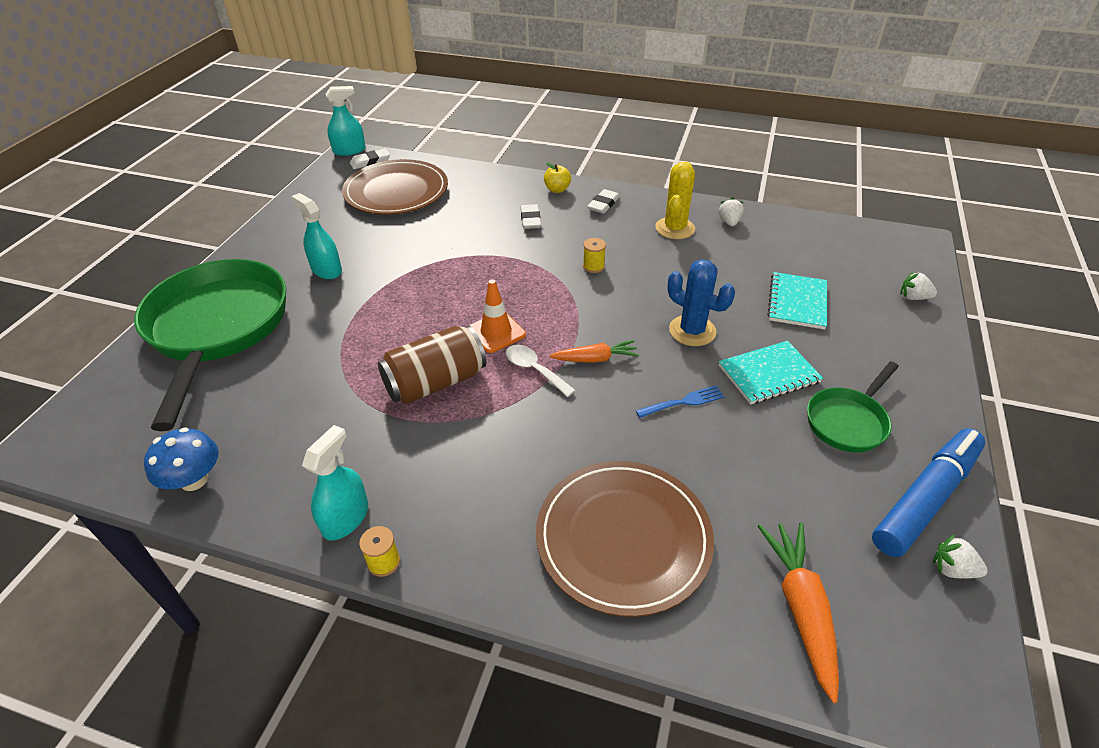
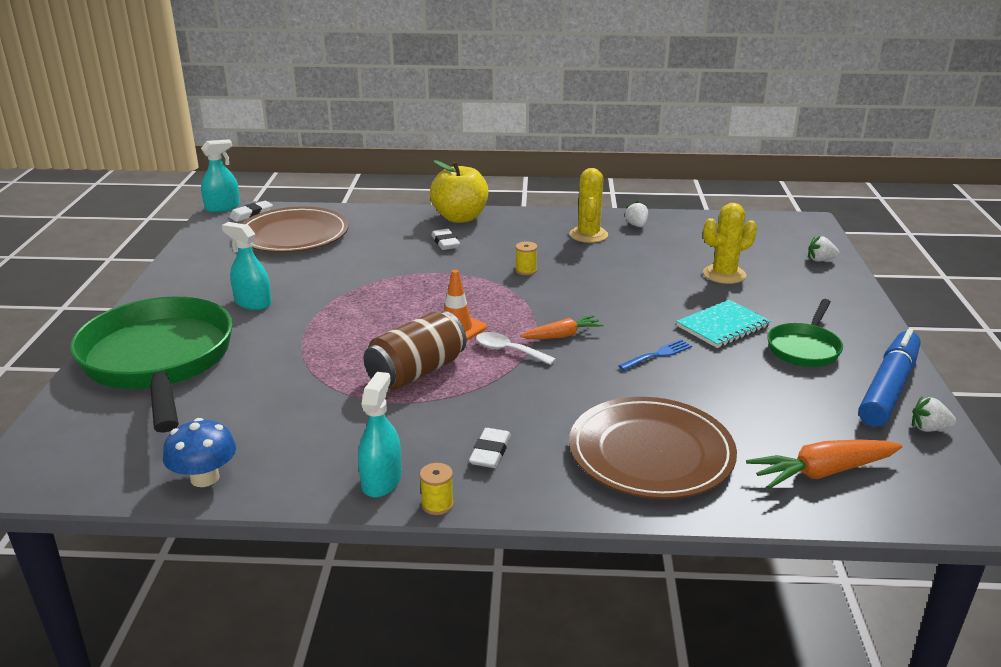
camera: 15 degrees left, 15 degrees down
yellow apple [544,162,571,193] -> yellow apple [430,160,488,223], size x2.10
white eraser [587,189,620,214] -> white eraser moved to [469,428,511,468]
blue cactus [668,259,735,346] -> none
orange carrot [758,522,839,703] -> orange carrot turned 90 degrees counterclockwise [746,440,903,489]
turquoise notebook [768,272,827,330] -> yellow cactus [703,203,757,284]

